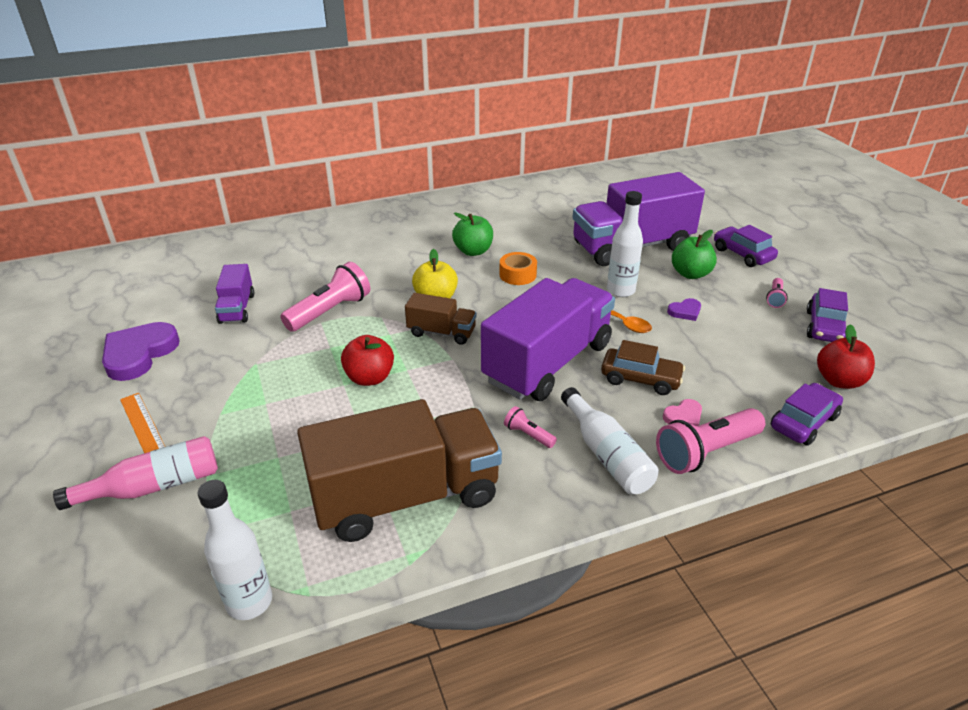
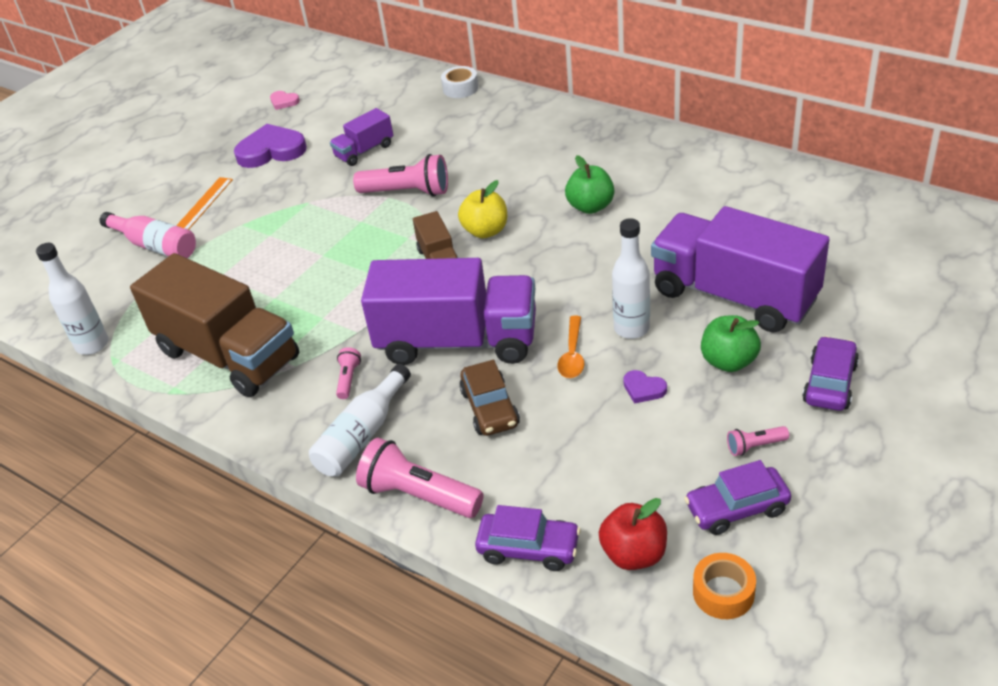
camera: 60 degrees right, 5 degrees up
red apple [341,335,394,386] -> none
orange tape [499,252,537,285] -> orange tape moved to [693,553,756,619]
pink heart [663,399,702,426] -> pink heart moved to [270,91,300,110]
none -> white tape [441,66,478,98]

